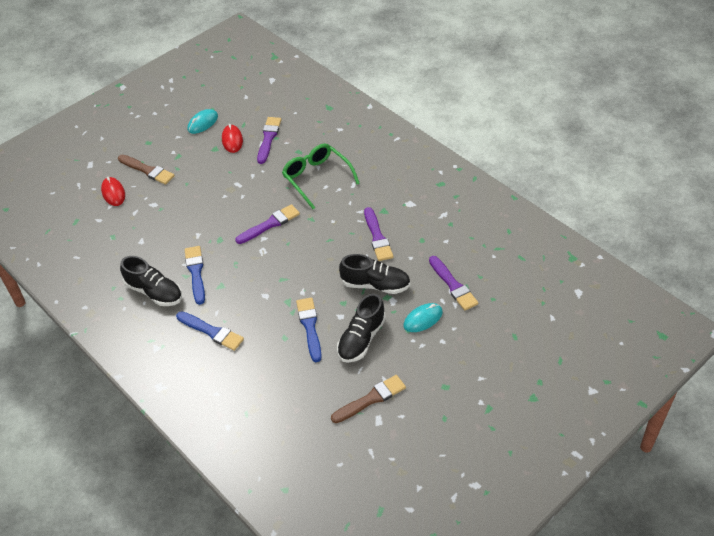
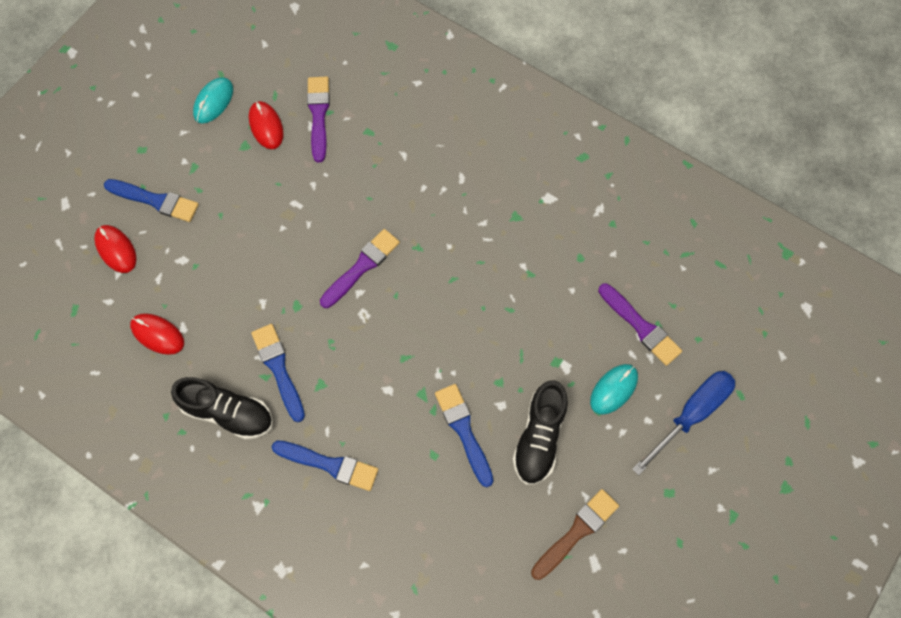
camera: 15 degrees left, 20 degrees up
brown brush [118,155,175,185] -> blue brush [104,179,199,222]
green glasses [282,144,360,209] -> none
black shoe [339,254,410,294] -> none
purple brush [364,207,394,261] -> none
none -> red mouse [130,313,184,355]
none -> blue screwdriver [632,371,735,476]

